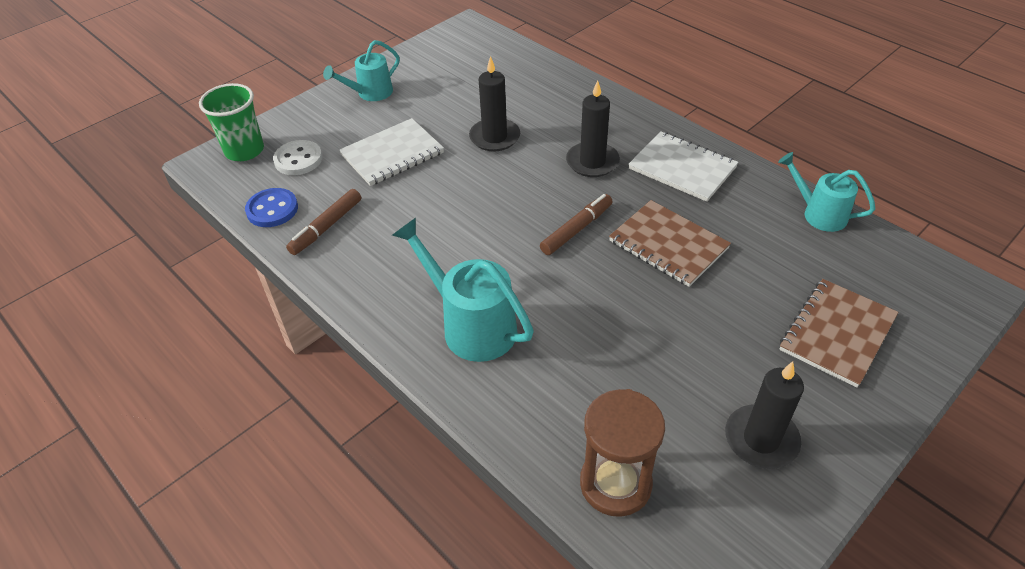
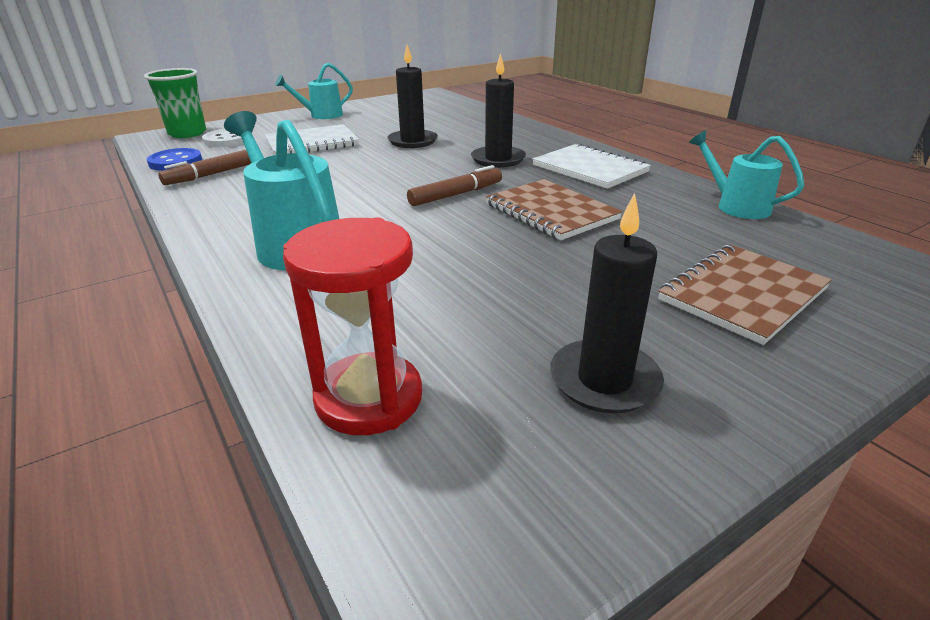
camera: 10 degrees right, 15 degrees down
brown hourglass [580,389,665,517] -> red hourglass [283,217,422,435]

